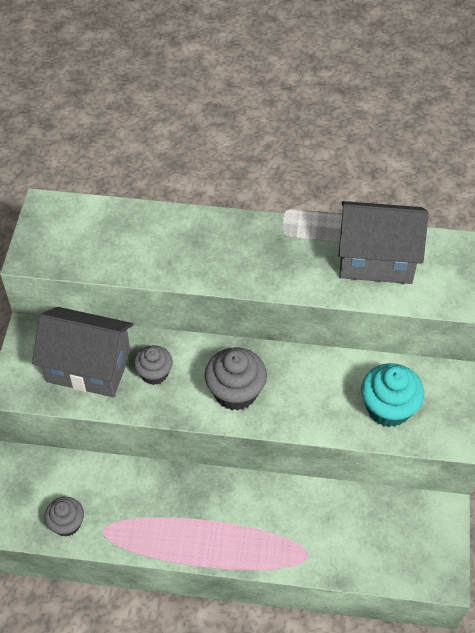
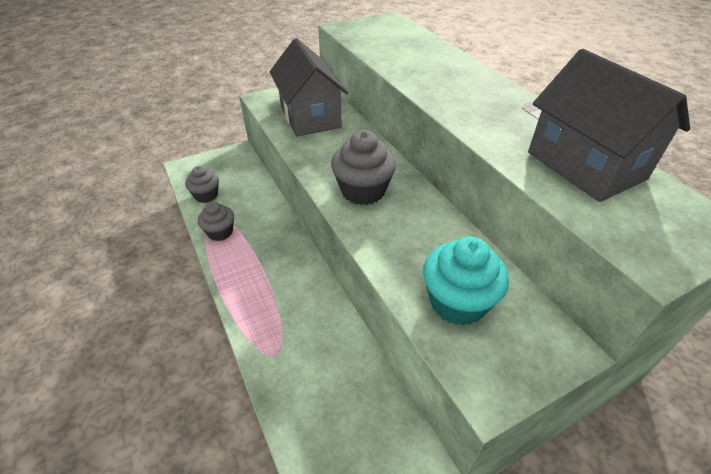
camera: 55 degrees right, 10 degrees down
grey cupcake [134,345,173,385] -> grey cupcake moved to [198,202,234,241]

